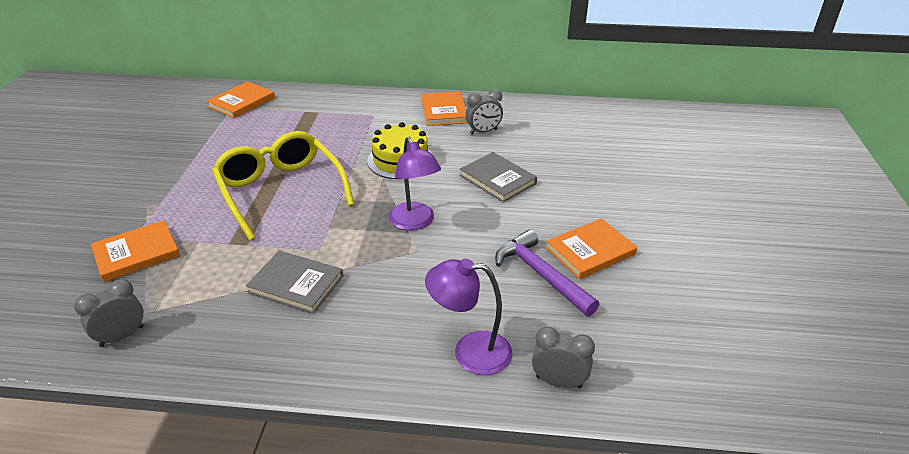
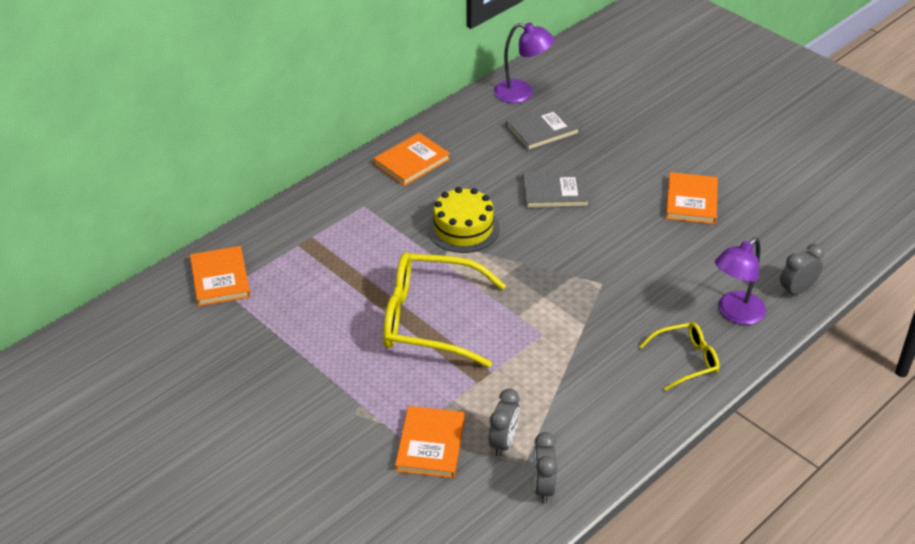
camera: 50 degrees left, 5 degrees up
grey book [246,251,343,314] -> grey book moved to [506,104,580,151]
purple lamp [389,137,441,230] -> purple lamp moved to [494,23,555,103]
orange book [421,91,468,126] -> orange book turned 75 degrees counterclockwise [373,133,450,186]
grey clock [466,89,503,134] -> grey clock moved to [489,389,520,456]
purple hammer [495,229,599,316] -> none
none -> yellow glasses [639,322,719,391]

